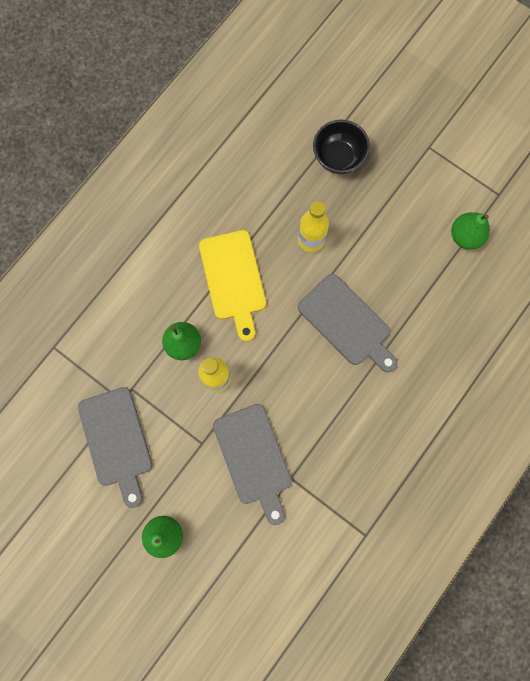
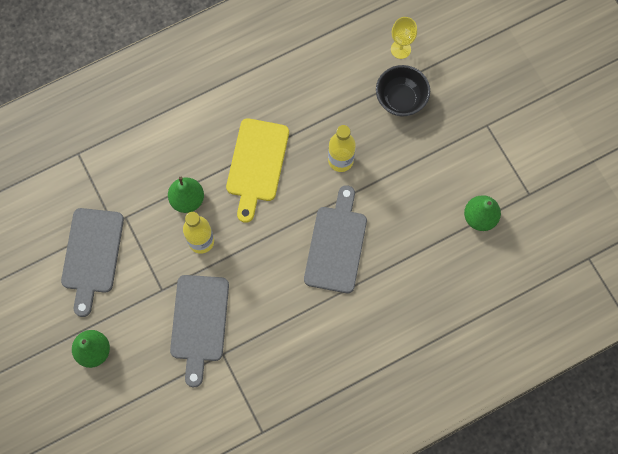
camera: 25 degrees right, 5 degrees down
grey cutting board [298,274,398,372] -> grey cutting board turned 150 degrees counterclockwise [304,185,367,293]
none -> yellow goblet [391,17,417,59]

